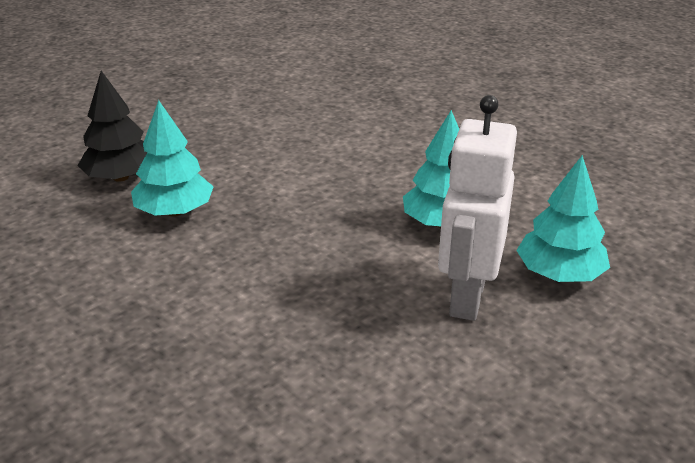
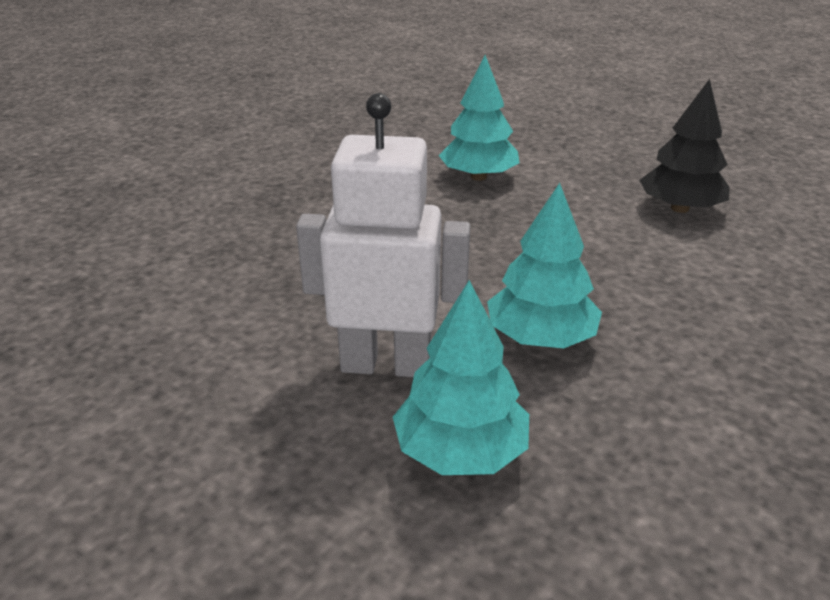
camera: 80 degrees right, 0 degrees up
black tree [78,71,148,182] -> black tree moved to [639,79,730,213]

